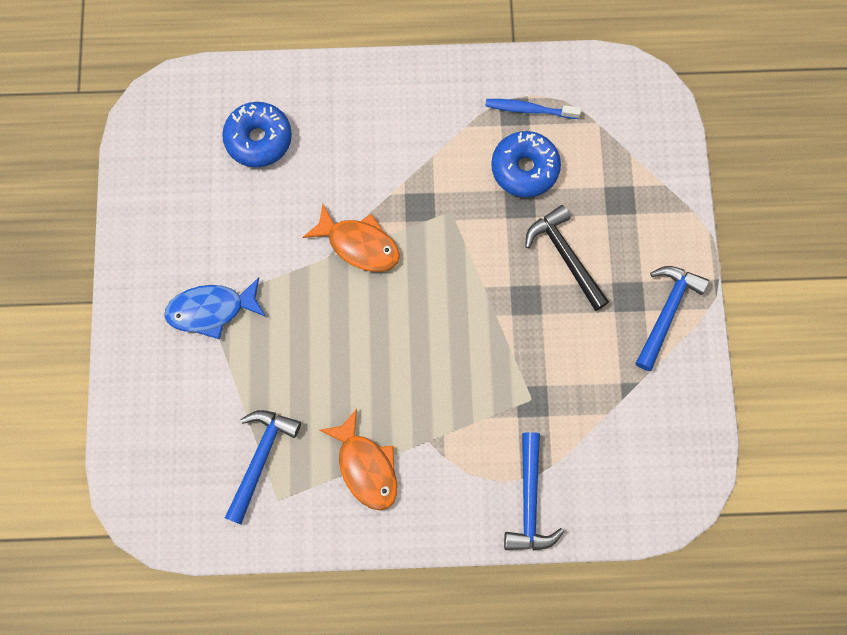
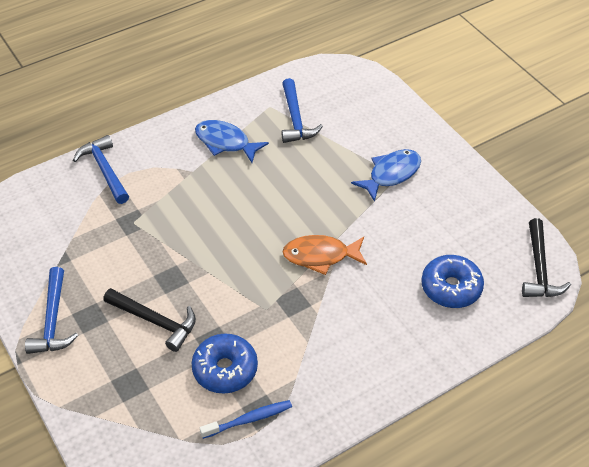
camera: 150 degrees right, 25 degrees down
orange fish [320,409,397,511] -> blue fish [195,120,269,163]
none -> black hammer [522,218,571,297]

